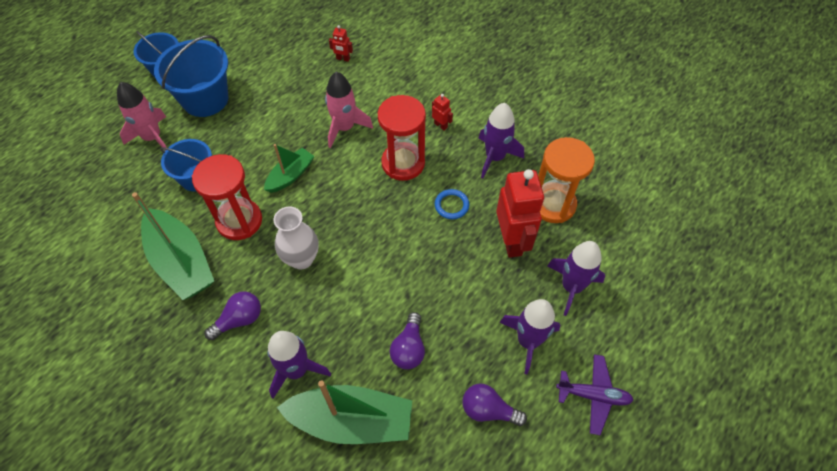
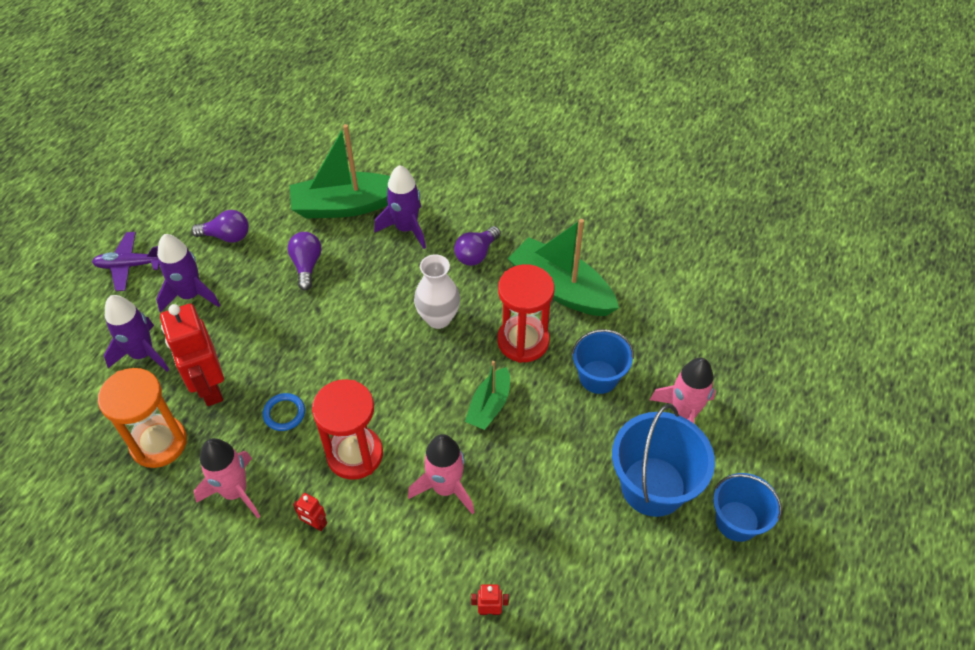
camera: 165 degrees right, 5 degrees down
purple rocket [479,103,524,178] -> pink rocket [194,438,260,518]

